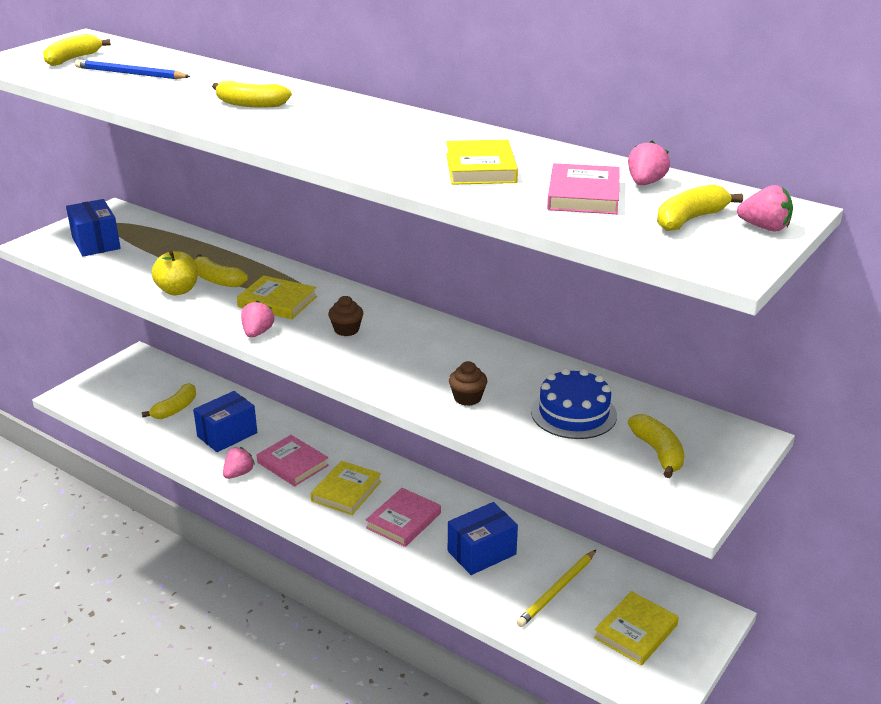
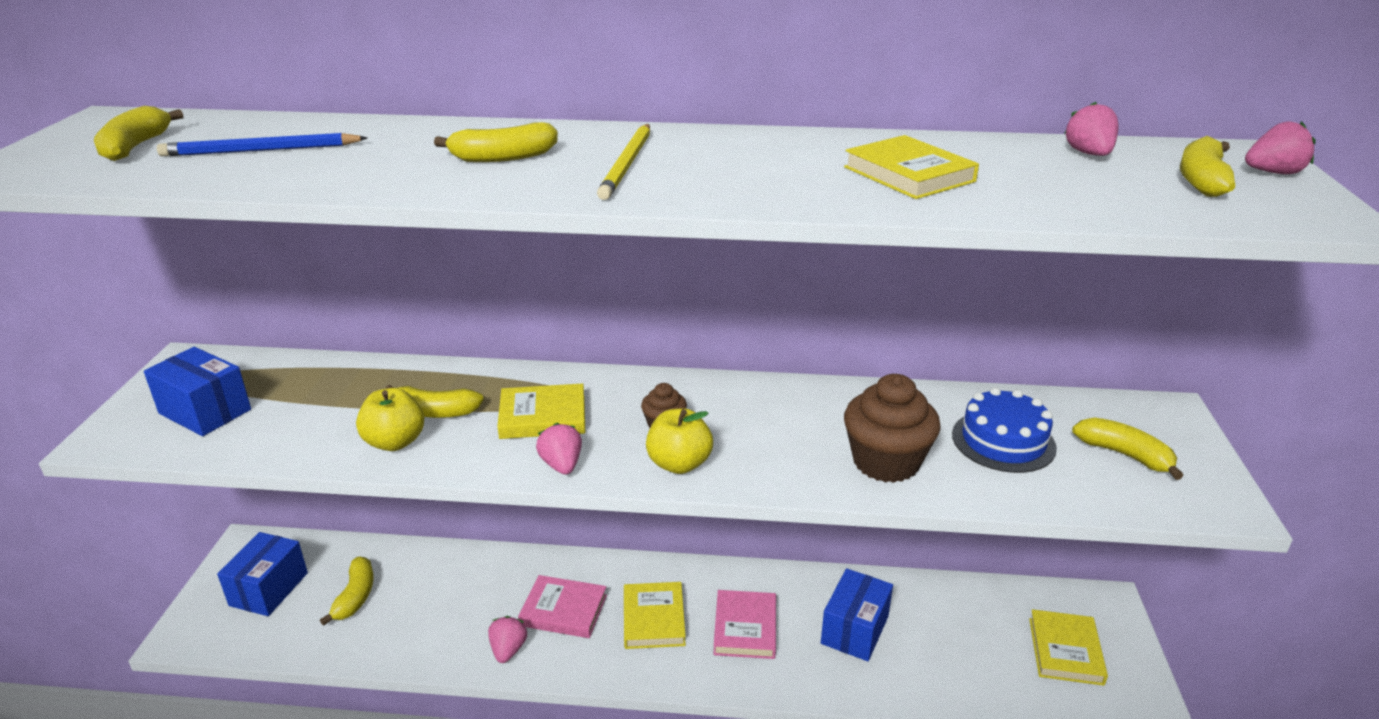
camera: 30 degrees left, 0 degrees up
blue box [193,391,257,452] -> blue box moved to [217,532,308,616]
brown cupcake [449,361,487,406] -> brown cupcake [844,374,941,483], size x1.95
yellow pencil [517,550,596,627] -> yellow pencil moved to [597,124,650,200]
pink book [547,163,620,214] -> none
none -> yellow apple [646,408,713,474]

